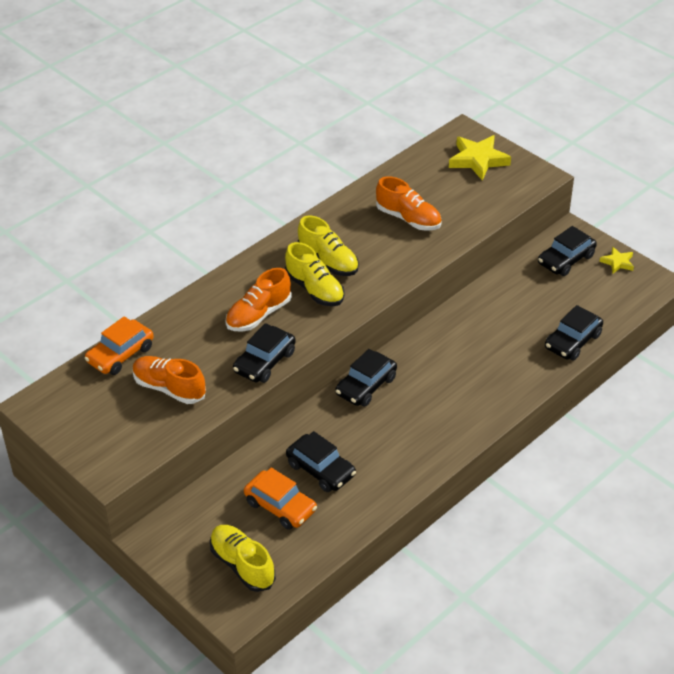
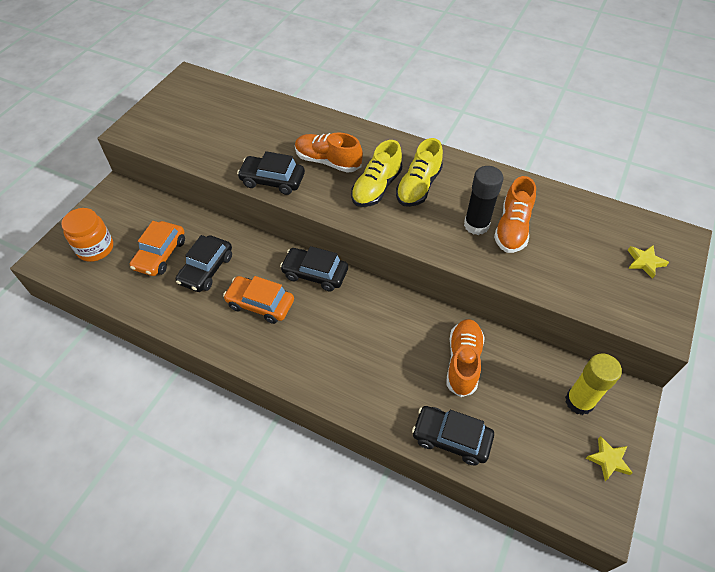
camera: 70 degrees right, 10 degrees up
orange car [85,316,154,375] -> orange car moved to [223,276,294,324]
orange shoe [133,356,206,404] -> orange shoe moved to [446,319,485,397]
yellow shoe [210,525,276,592] -> orange jar [61,208,113,262]
yellow star [449,135,511,180] -> yellow star [628,245,669,279], size x0.54
black car [538,226,597,276] -> yellow glue stick [565,354,622,415]
none -> black glue stick [464,166,504,235]

